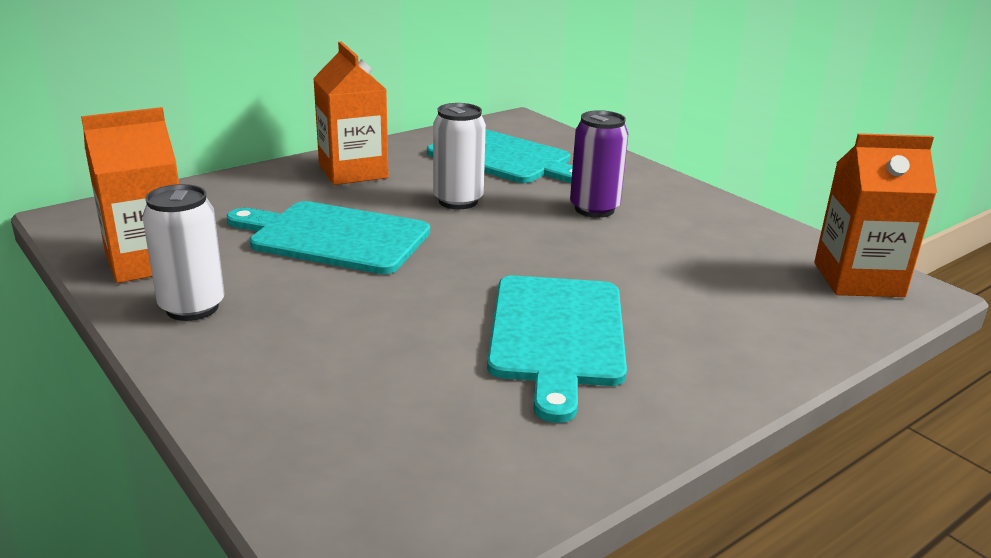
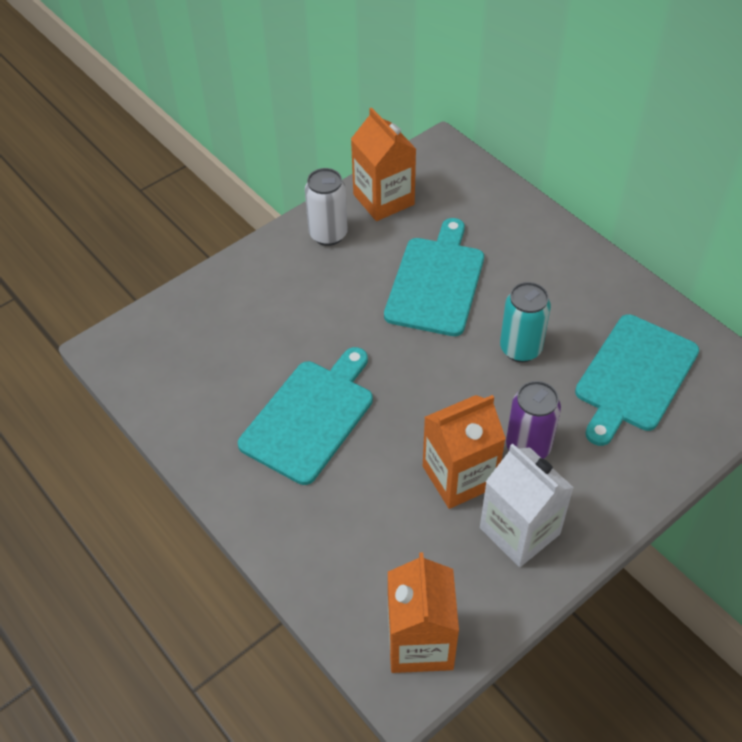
camera: 90 degrees right, 25 degrees up
orange carton [313,41,389,185] -> orange carton moved to [423,395,506,509]
white can [433,103,486,209] -> turquoise can [500,282,551,362]
turquoise cutting board [487,275,627,423] -> turquoise cutting board turned 120 degrees clockwise [238,347,373,485]
none -> white carton [480,444,574,567]

